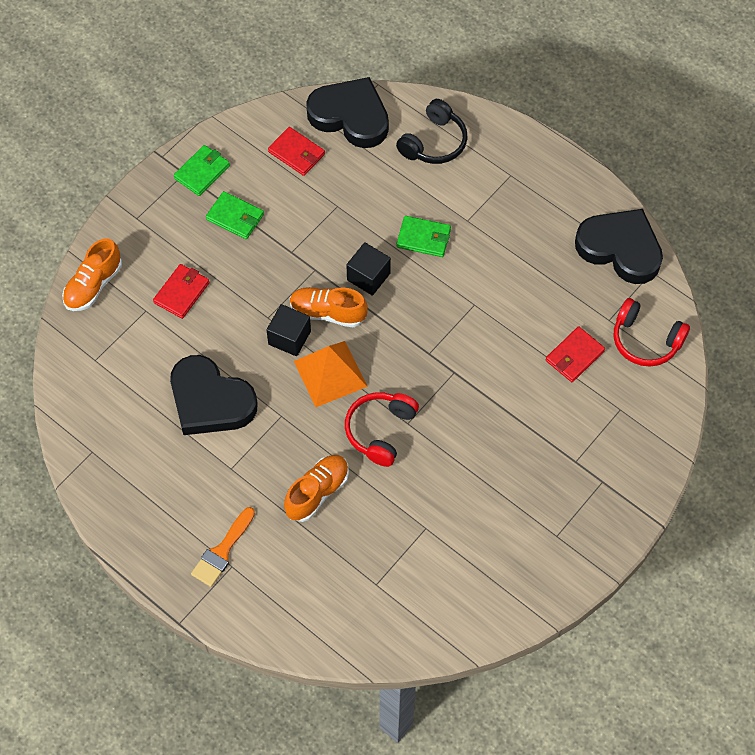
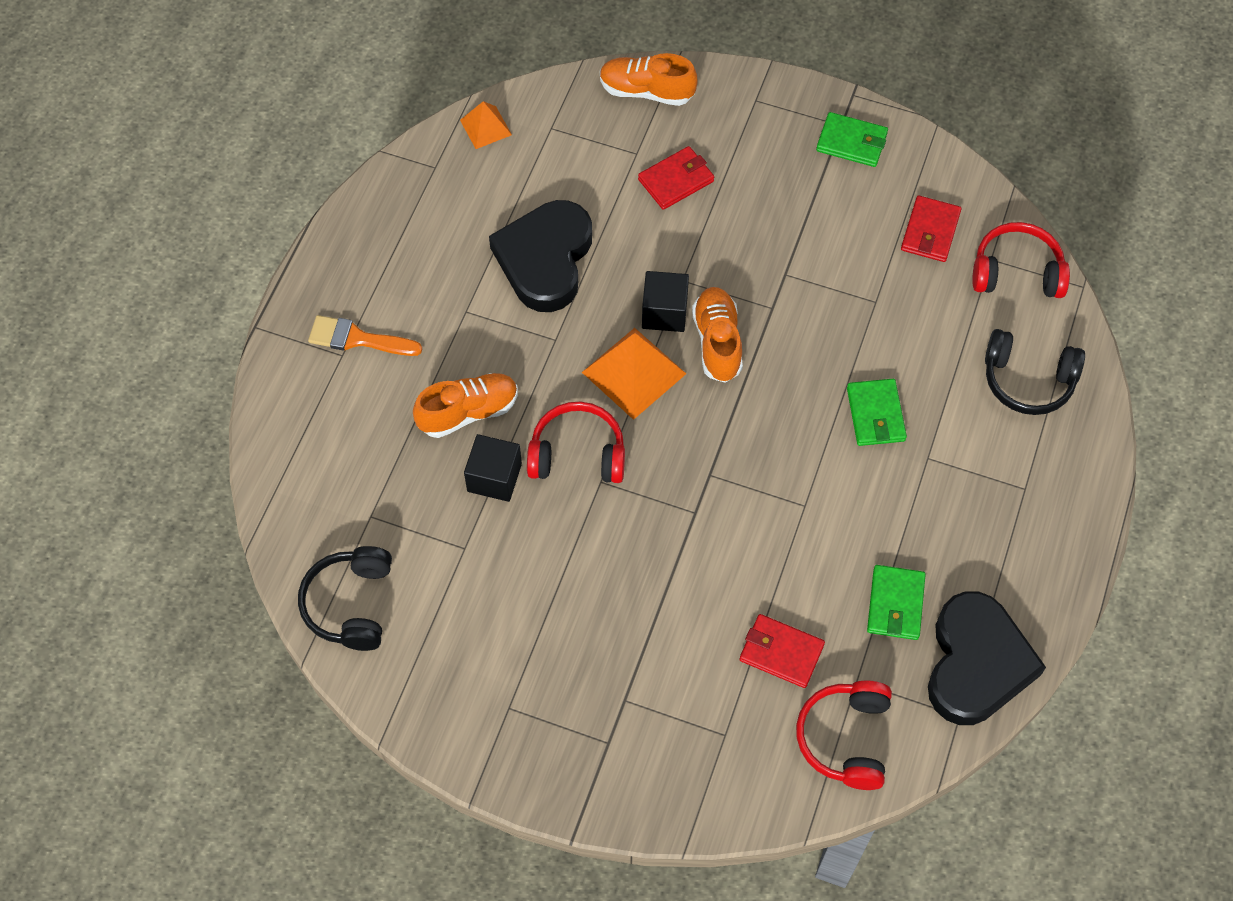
camera: 70 degrees right, 0 degrees up
red wallet [153,264,210,319] -> red wallet turned 45 degrees counterclockwise [638,146,714,210]
green wallet [206,191,264,239] -> green wallet moved to [867,565,926,640]
orange shoe [284,455,349,522] -> orange shoe turned 45 degrees counterclockwise [413,373,518,438]
black heart [306,77,389,148] -> red headphones [972,222,1070,298]
black cube [346,242,391,296] -> black cube moved to [464,434,522,502]
none -> black headphones [298,546,392,651]
none -> orange pyramid [460,101,512,149]

